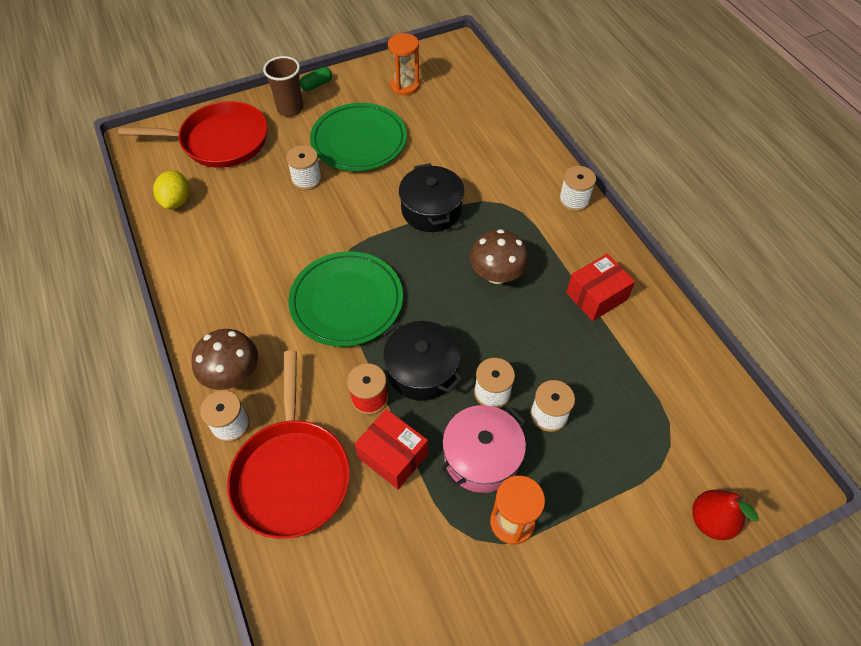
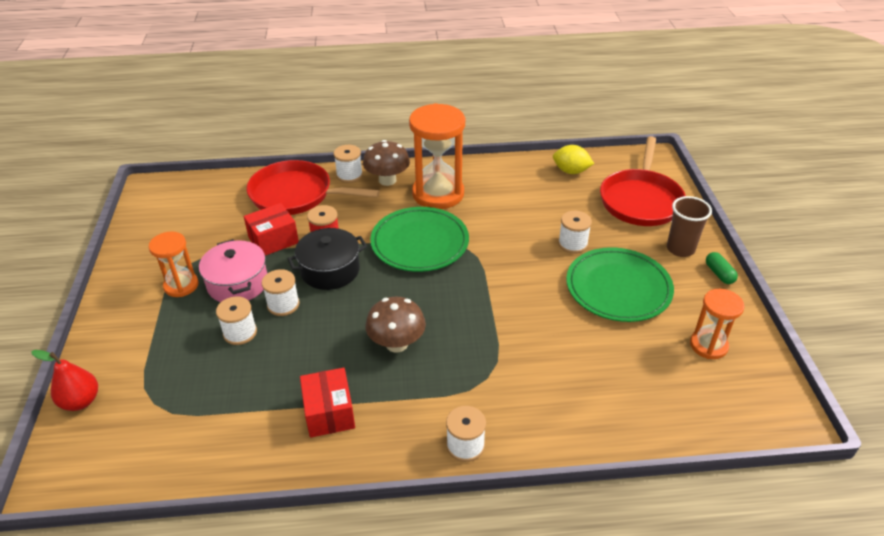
camera: 110 degrees right, 15 degrees down
black pot [399,163,464,232] -> none
none -> orange hourglass [409,103,465,209]

